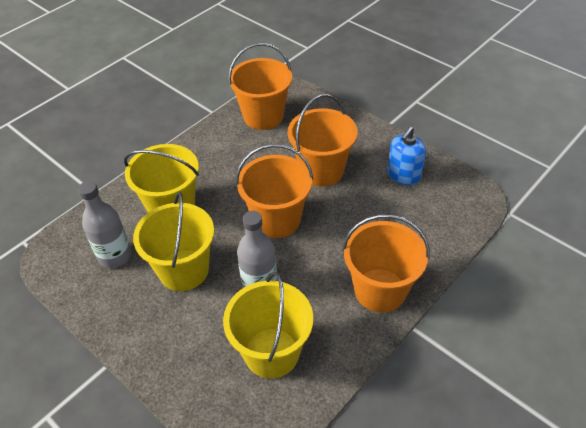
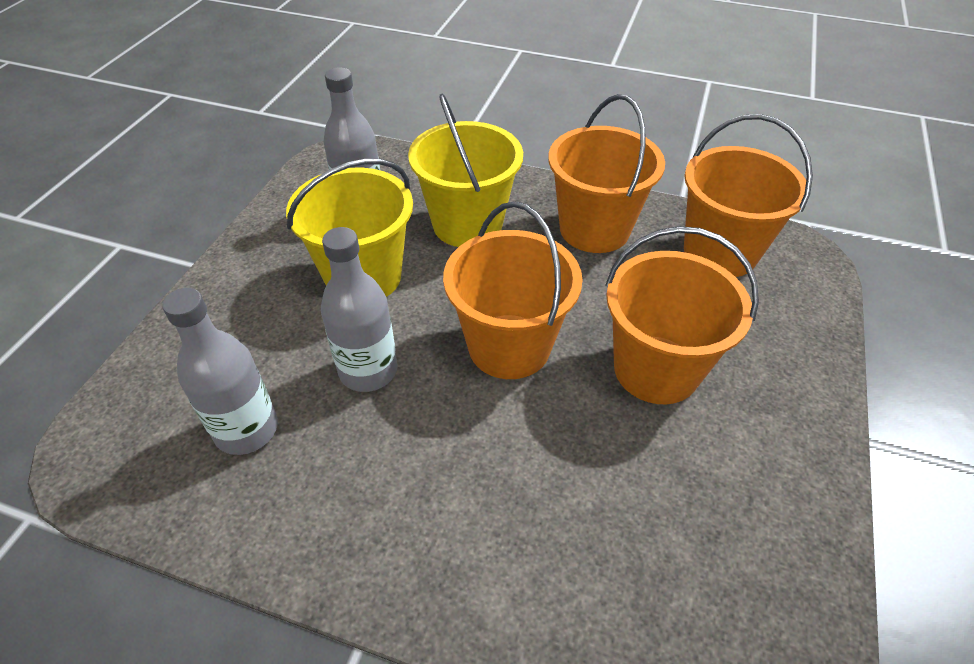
camera: 65 degrees right, 0 degrees up
yellow bucket [223,272,313,379] -> grey bottle [162,288,278,455]
orange bucket [342,214,430,312] -> orange bucket moved to [548,94,665,253]
blue soap dispenser [387,127,426,185] -> none

